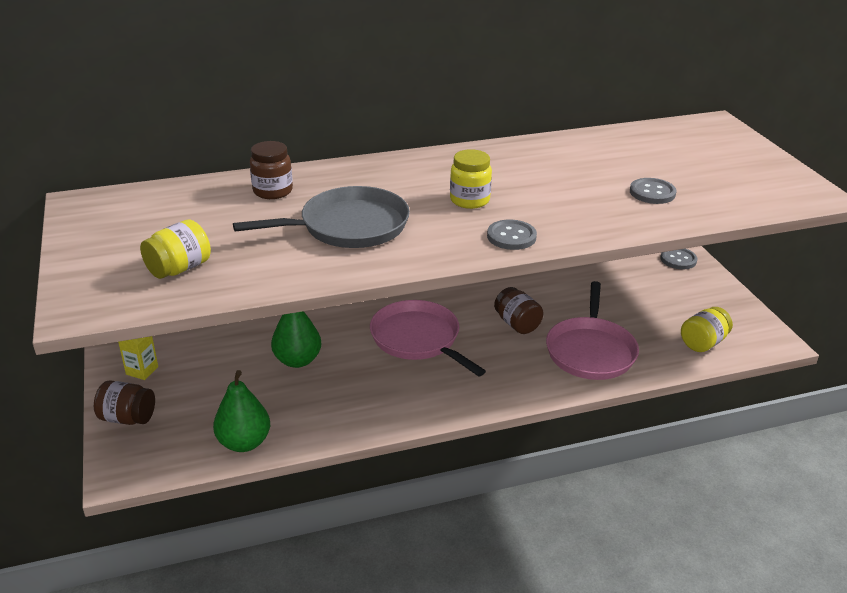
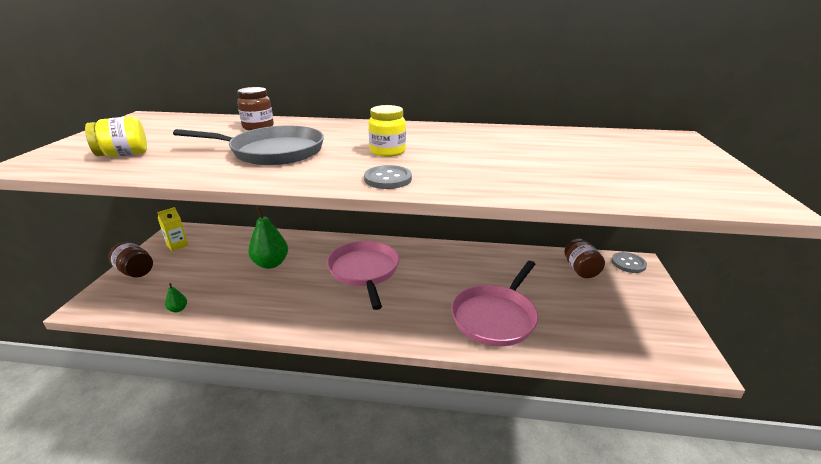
camera: 25 degrees right, 5 degrees down
green pear [213,370,270,452] -> green pear [165,283,187,312], size x0.45
brown jar [494,287,543,334] -> brown jar moved to [564,239,605,278]
grey button [630,178,677,204] -> none
yellow jar [681,307,733,352] -> none

